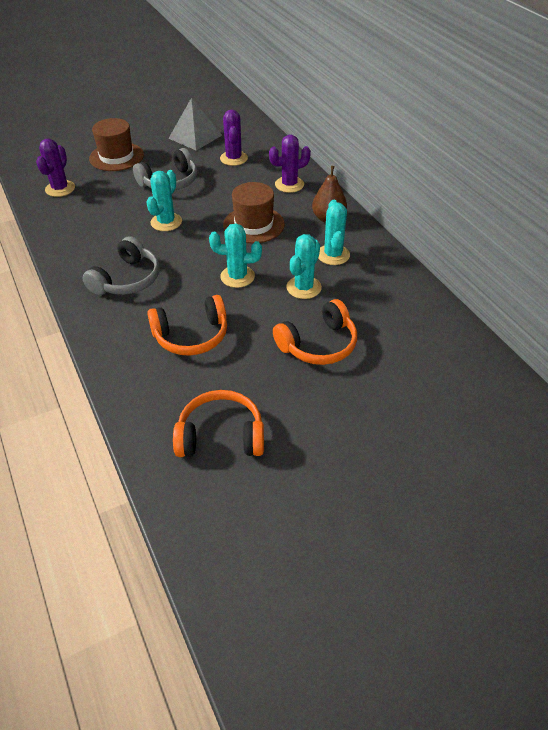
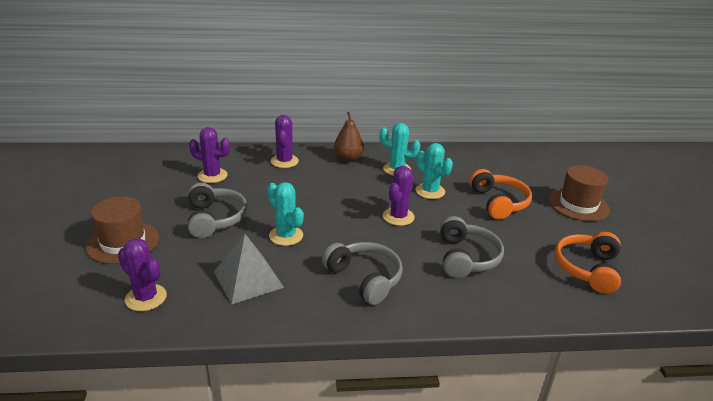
camera: 70 degrees left, 15 degrees down
orange headphones [147,295,227,356] -> grey headphones [440,216,504,278]
grey pyramid [168,98,222,151] -> grey pyramid moved to [214,234,284,305]
turquoise cactus [209,223,262,288] -> purple cactus [383,166,415,226]
brown hat [223,182,285,244] -> brown hat moved to [548,165,610,221]

